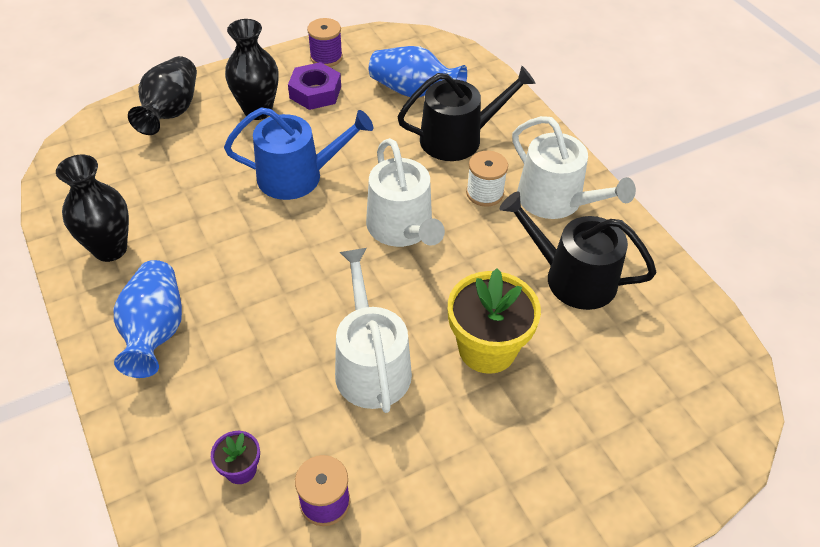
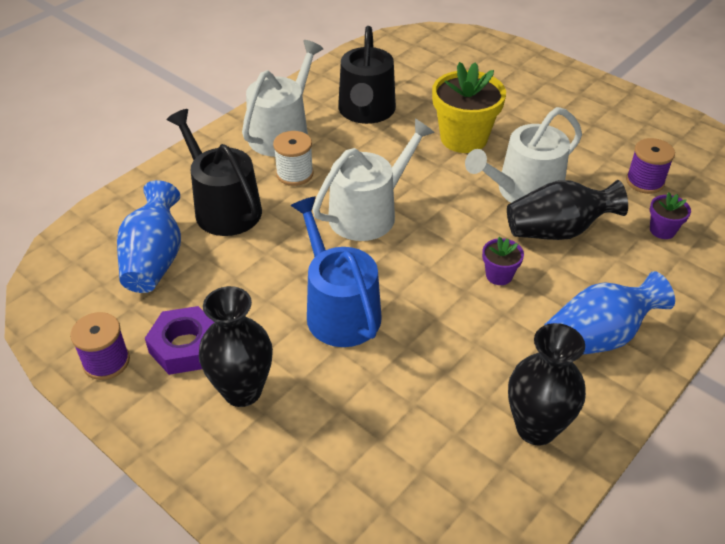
camera: 110 degrees left, 5 degrees down
black vase [128,56,197,135] -> black vase moved to [507,180,628,240]
none -> purple flower pot [482,237,524,285]

